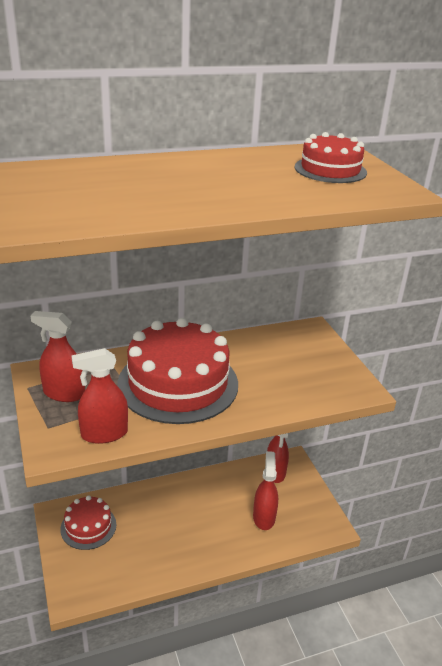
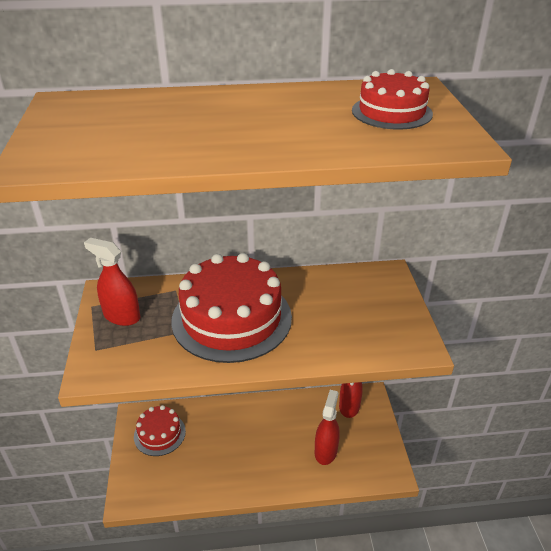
camera: 15 degrees right, 5 degrees up
red spray bottle [71,348,128,444] -> none

